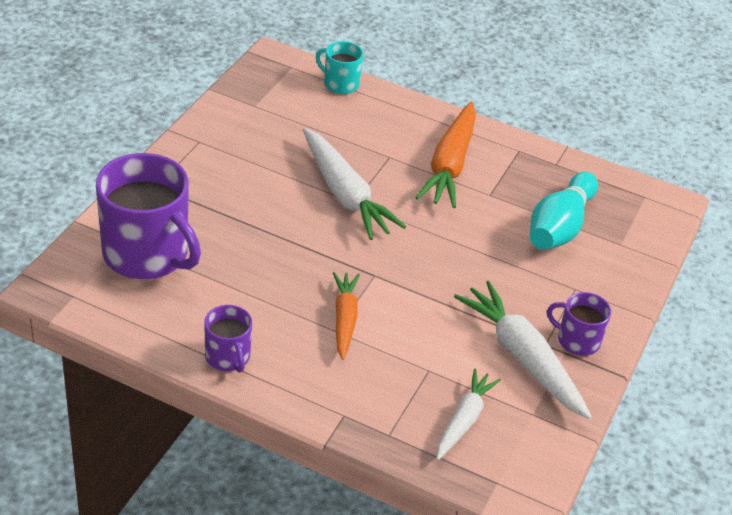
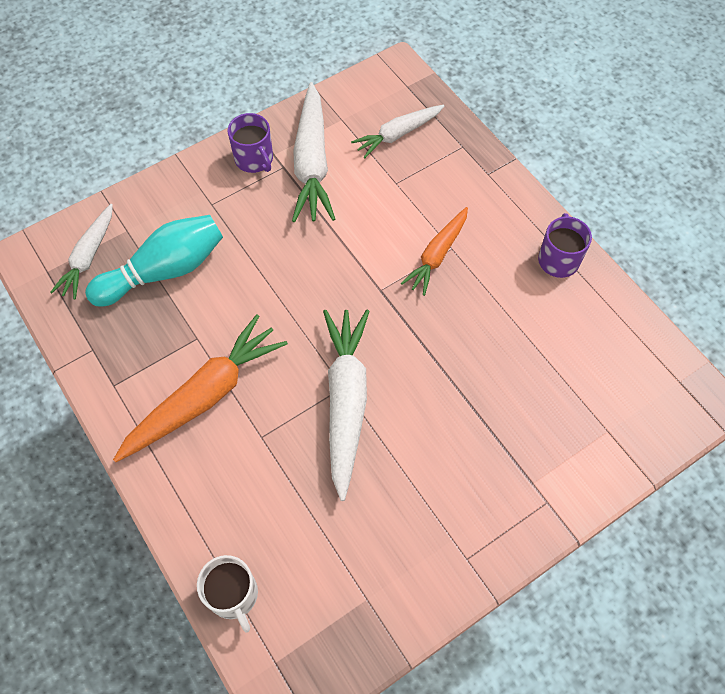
camera: 145 degrees left, 20 degrees up
purple mug [96,153,201,279] -> none
turquoise mug [316,41,363,94] -> white mug [197,555,258,633]
none -> white carrot [50,204,113,300]

